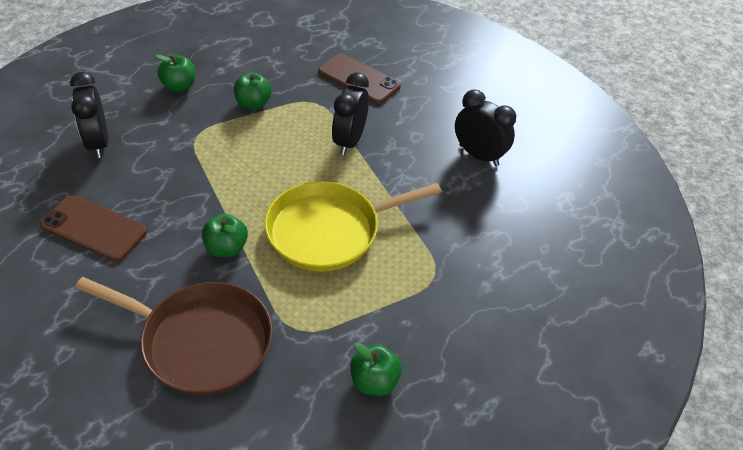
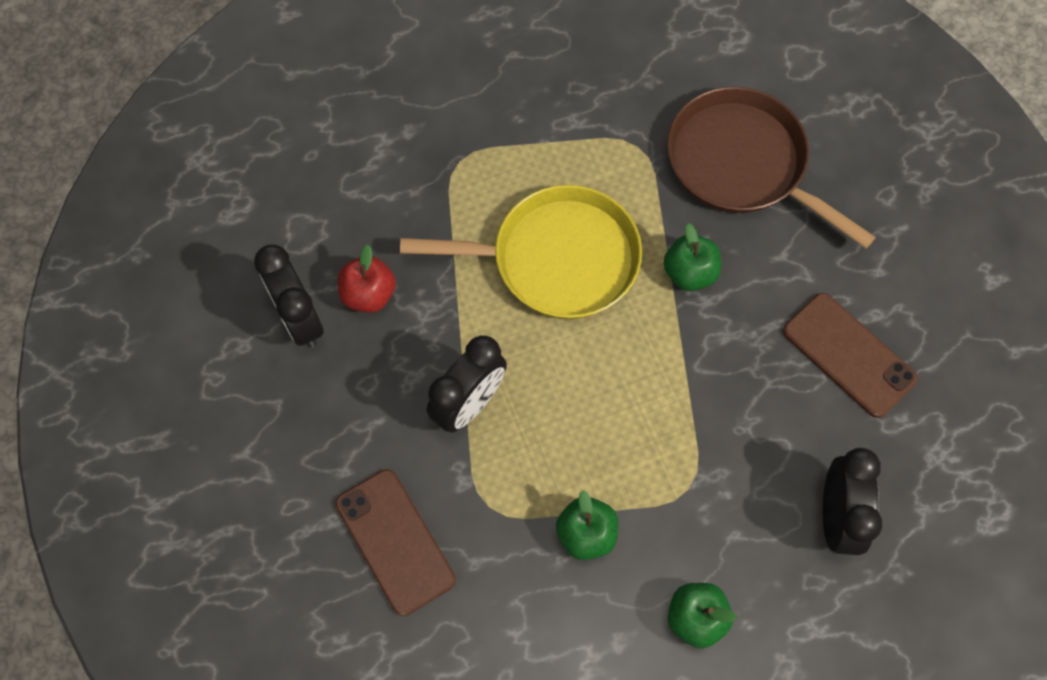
camera: 155 degrees left, 20 degrees up
green apple [350,343,402,396] -> none
none -> red apple [338,245,396,313]

